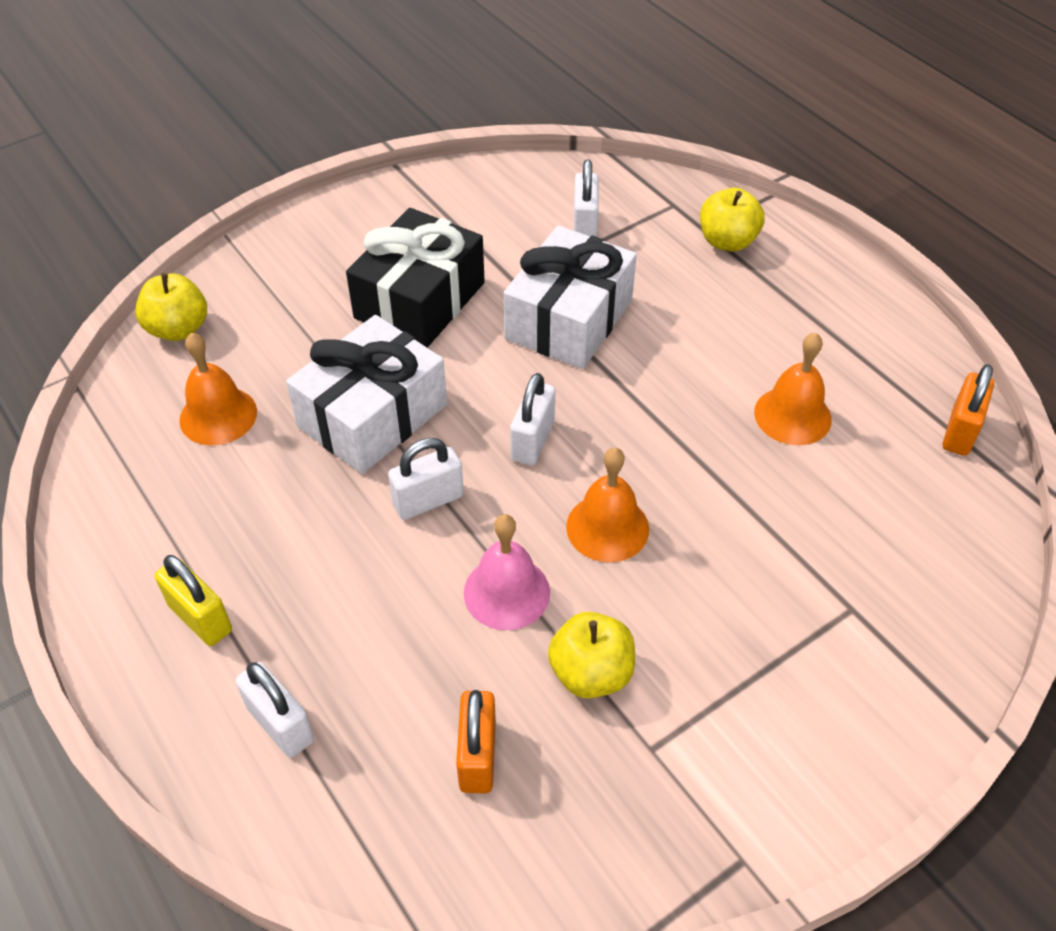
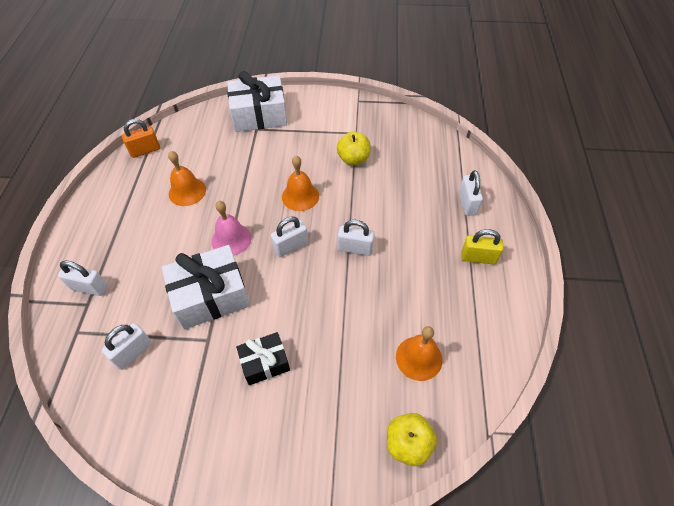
camera: 140 degrees left, 5 degrees up
yellow padlock [155,555,232,646] -> yellow padlock turned 75 degrees counterclockwise [461,229,503,264]
white gift [286,315,447,474] -> white gift moved to [227,71,287,132]
black gift [346,208,485,348] -> black gift [236,332,290,385], size x0.58
orange padlock [456,690,496,793] -> none
pink bell [464,514,550,630] -> pink bell moved to [212,201,252,256]
yellow apple [700,188,765,252] -> white padlock [58,260,108,296]

